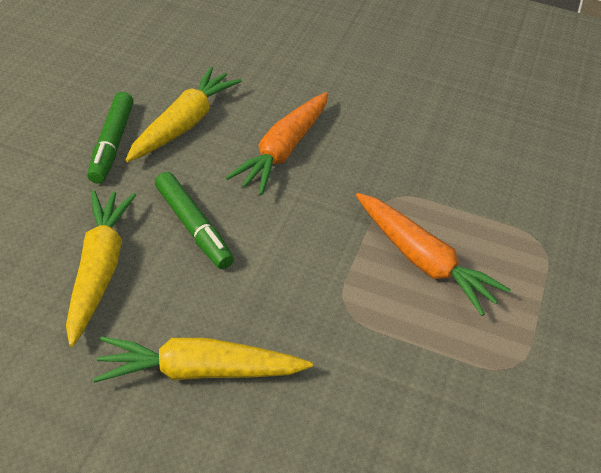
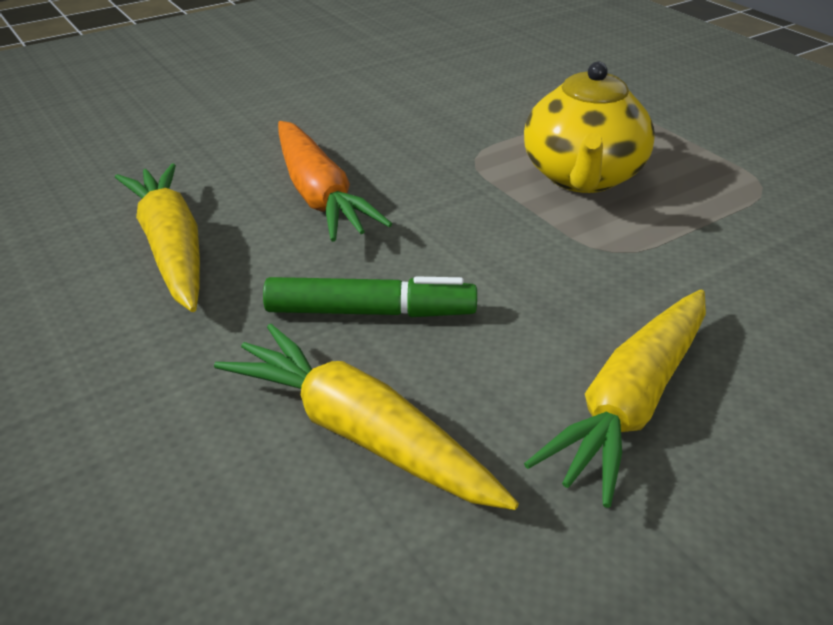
camera: 50 degrees left, 10 degrees down
green marker [87,92,133,184] -> none
orange carrot [356,193,511,316] -> yellow teapot [524,62,655,193]

